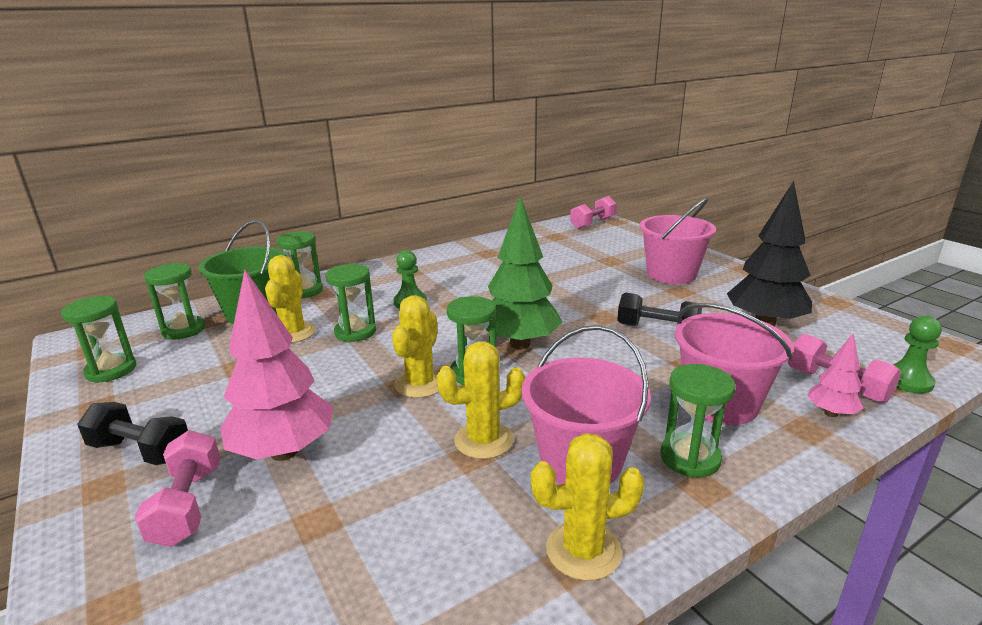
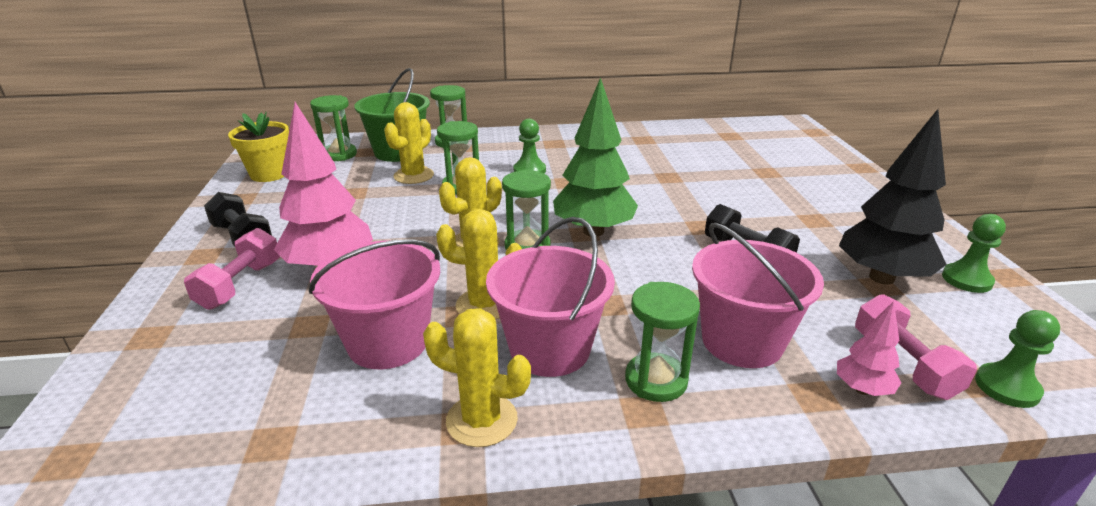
camera: 25 degrees right, 5 degrees up
green hourglass [61,296,136,383] -> yellow flower pot [228,112,289,182]
pink dumbbell [570,196,617,229] -> none
pink bucket [640,197,716,284] -> pink bucket moved to [309,239,440,369]
none -> green pawn [942,214,1006,293]

